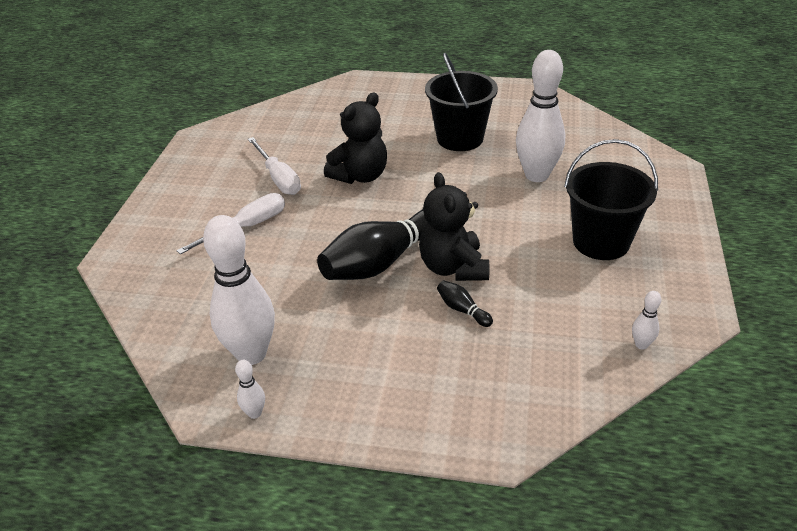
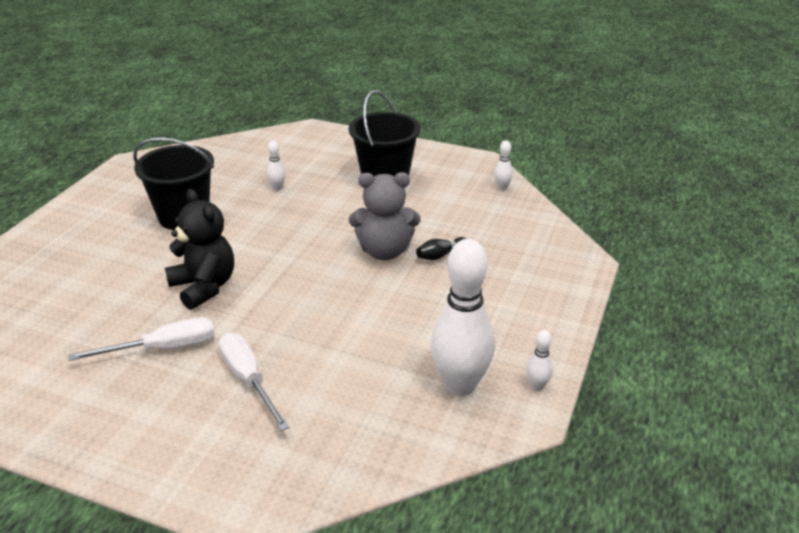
camera: 80 degrees left, 5 degrees down
black bowling pin [317,209,428,280] -> none
black teddy bear [419,172,489,281] -> grey teddy bear [349,172,421,260]
white bowling pin [516,50,565,182] -> white bowling pin [267,141,286,191], size x0.42

